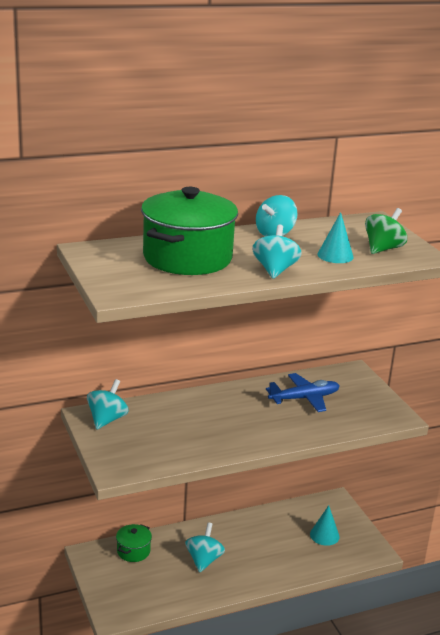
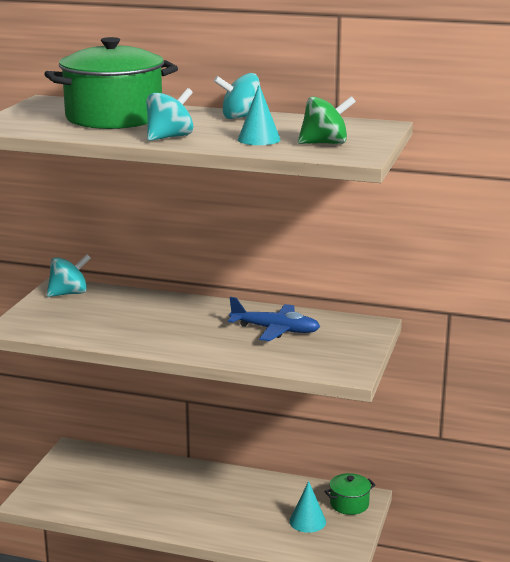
camera: 40 degrees right, 5 degrees down
green pot [116,524,152,562] -> green pot moved to [324,473,376,515]
turquoise spinning top [185,522,225,573] -> none

